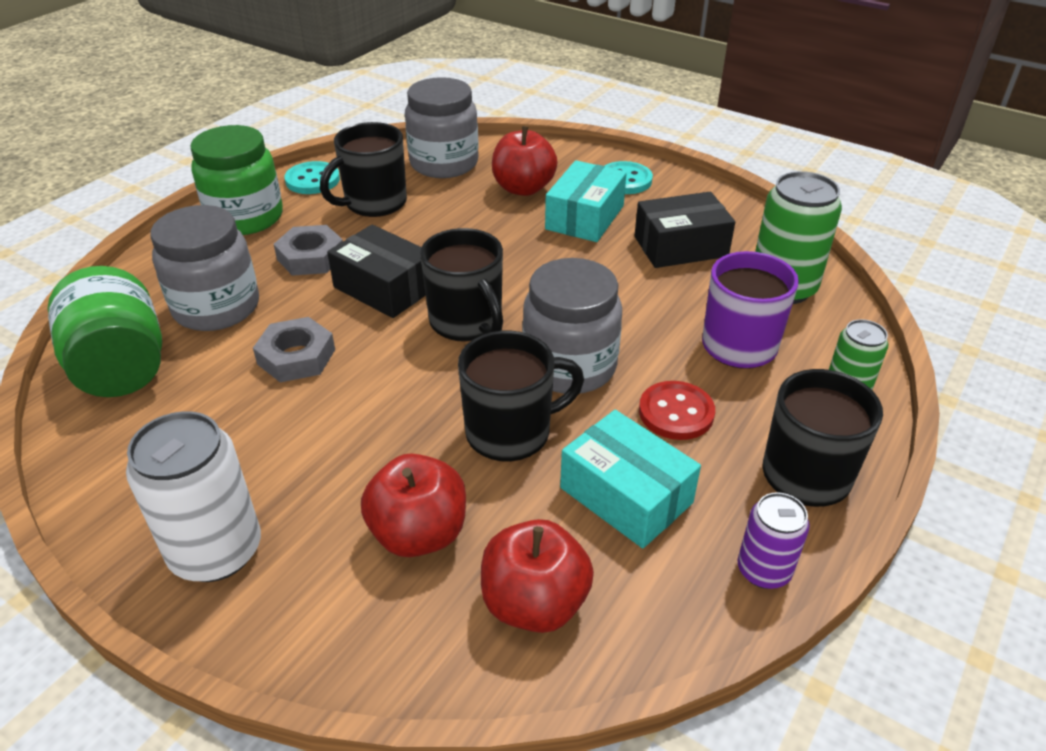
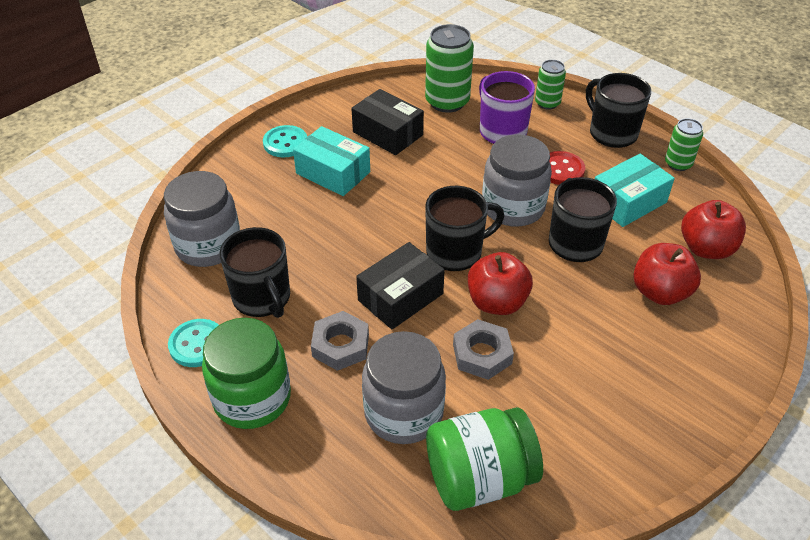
camera: 80 degrees left, 5 degrees up
white can [126,411,261,582] -> none
red apple [492,126,558,196] -> red apple moved to [468,252,533,315]
black box [635,192,735,268] -> black box turned 45 degrees counterclockwise [351,89,424,155]
purple can [738,492,810,589] -> green can [665,118,703,171]

